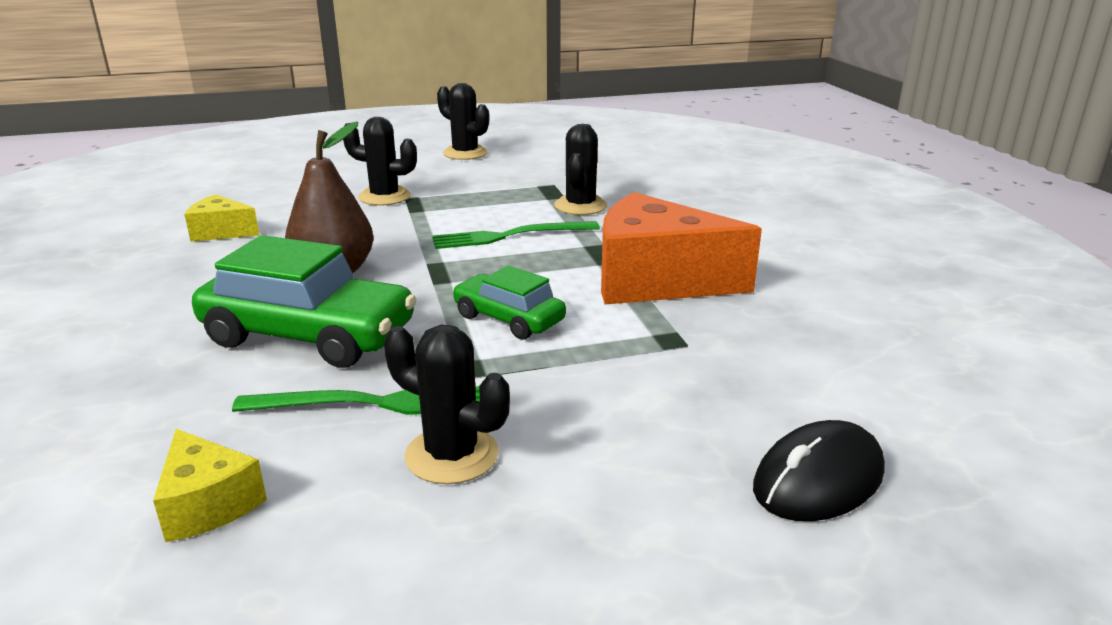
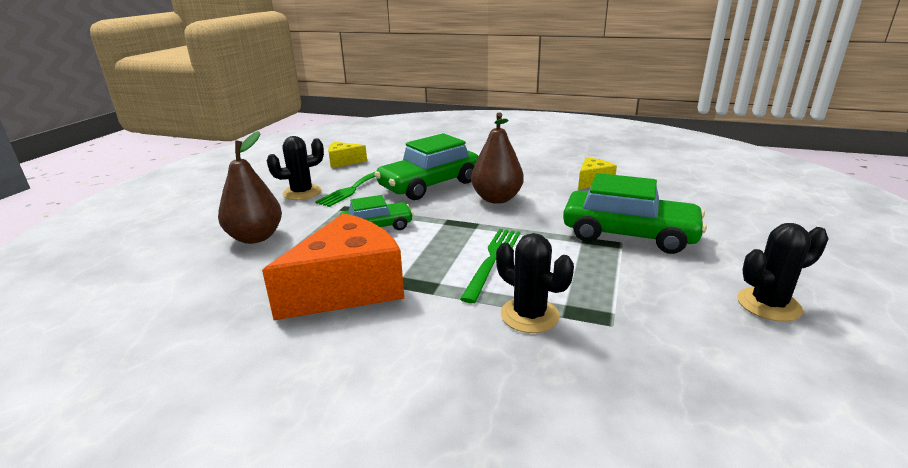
camera: 125 degrees right, 0 degrees up
black cactus [343,117,417,206] -> green car [563,173,707,254]
black mouse [753,420,885,521] -> none
none -> brown pear [218,131,282,244]

